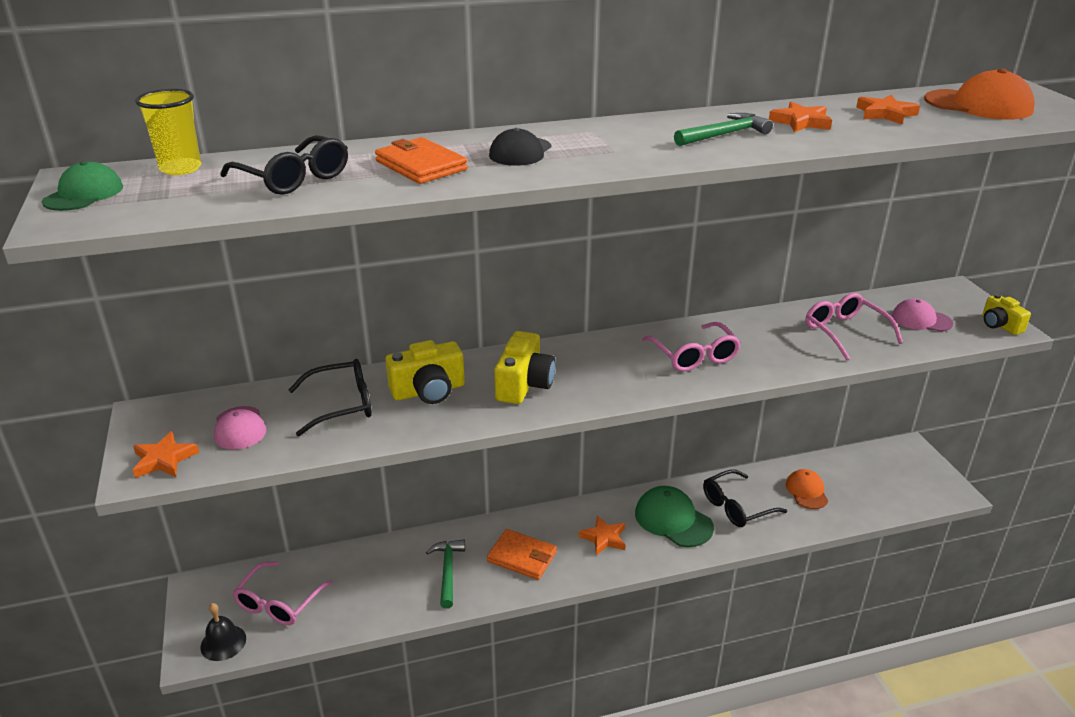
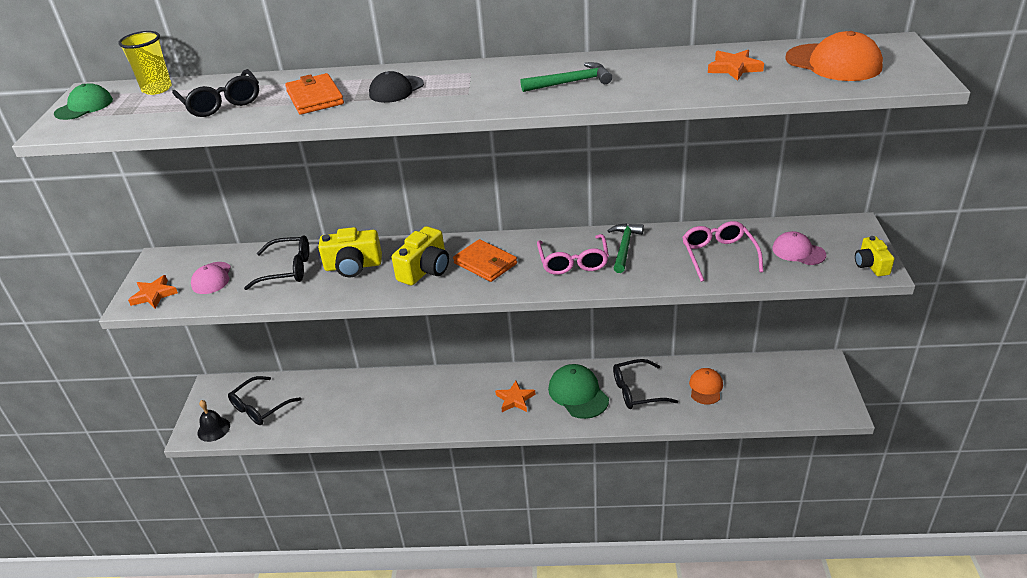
camera: 20 degrees right, 5 degrees up
pink glasses [233,561,333,625] -> black glasses [228,376,302,425]
green hammer [426,540,465,609] -> green hammer moved to [607,223,644,273]
orange wallet [487,529,557,580] -> orange wallet moved to [453,239,517,282]
orange star [769,102,832,132] -> none

